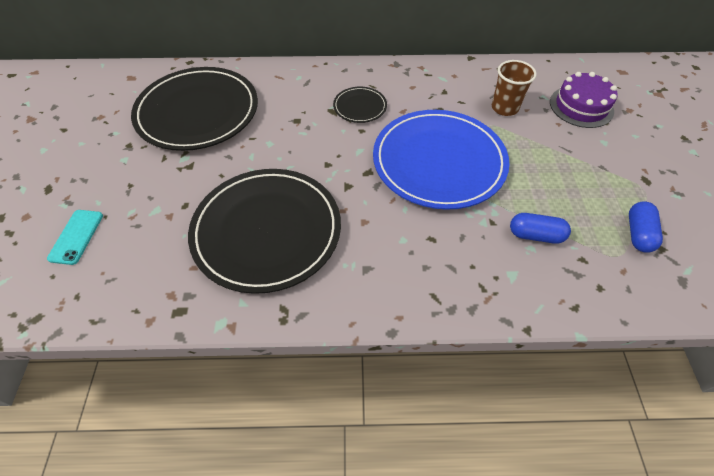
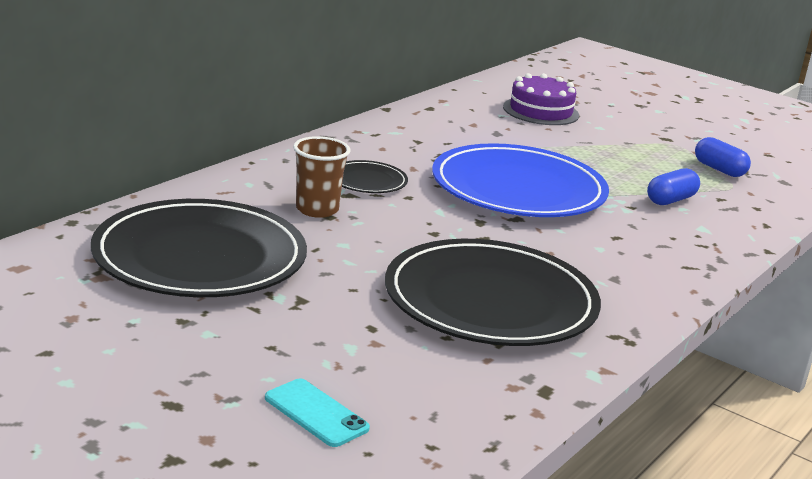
camera: 55 degrees left, 30 degrees down
brown cup [492,60,537,116] -> brown cup moved to [293,136,351,218]

